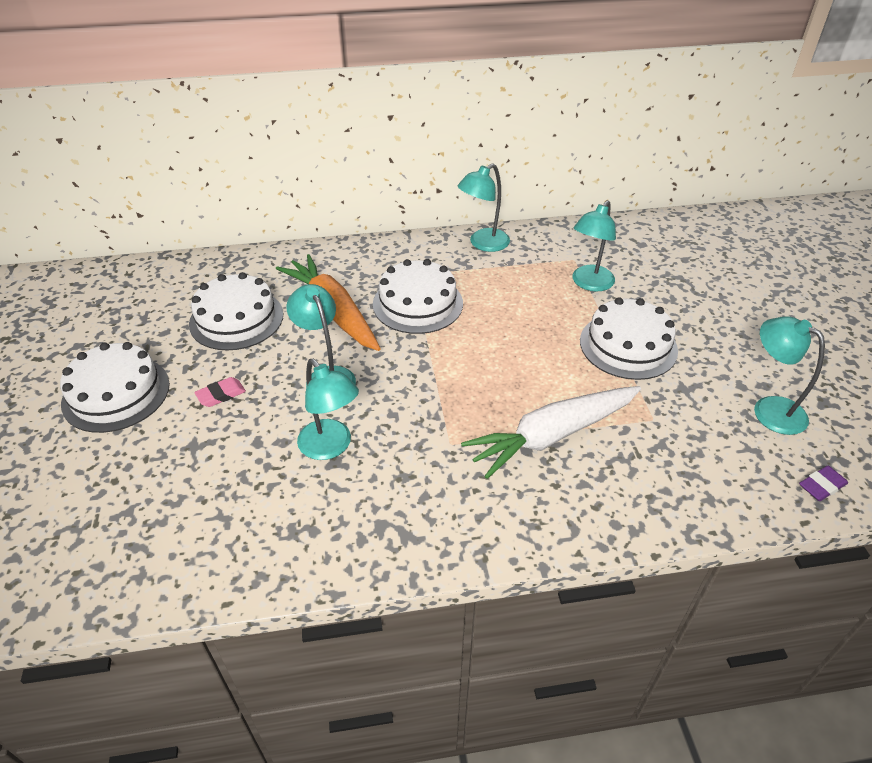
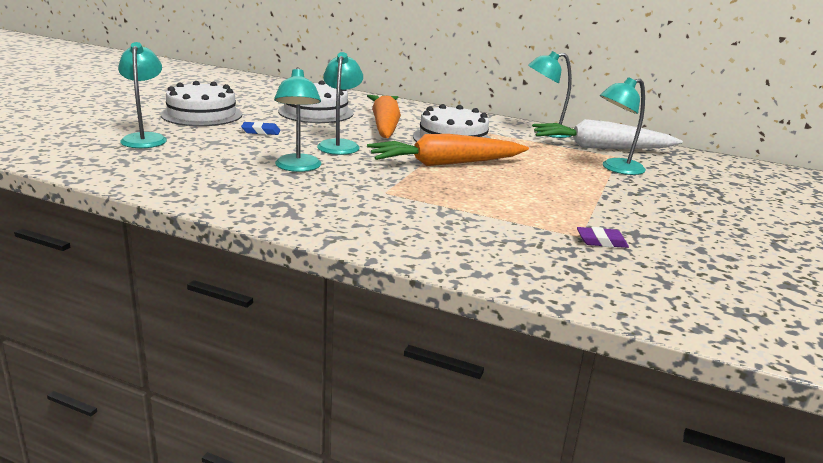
camera: 30 degrees right, 20 degrees down
pink eraser [194,377,246,407] -> blue eraser [241,122,280,135]
white carrot [461,386,641,479] -> white carrot moved to [532,119,683,149]
white cake [580,297,678,380] -> none
turquoise lamp [754,316,825,435] -> turquoise lamp moved to [118,42,167,148]
purple eraser [799,466,848,501] -> purple eraser moved to [577,227,629,248]
none -> orange carrot [367,134,529,166]

